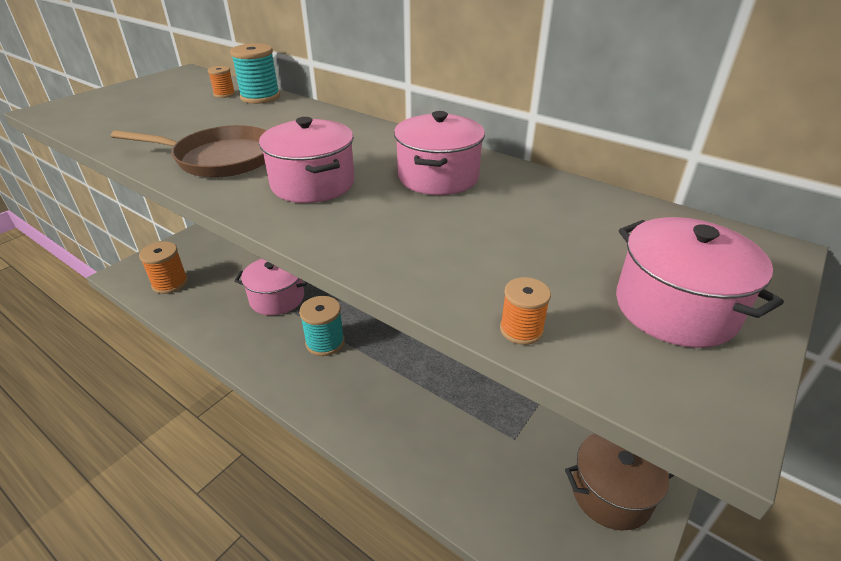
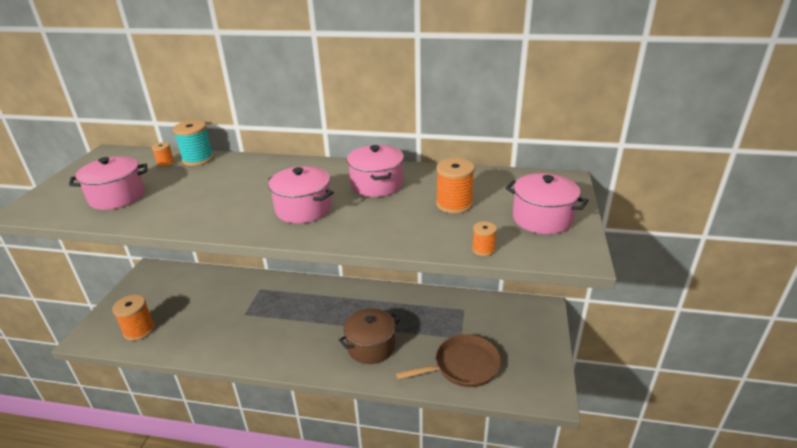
camera: 25 degrees left, 5 degrees down
brown pan [111,125,267,178] -> brown pan moved to [396,334,501,387]
pink pot [234,259,307,315] -> pink pot moved to [69,156,147,210]
turquoise spool [299,296,345,356] -> none
brown pot [565,433,675,531] -> brown pot moved to [339,308,400,364]
none -> orange spool [436,158,475,214]

